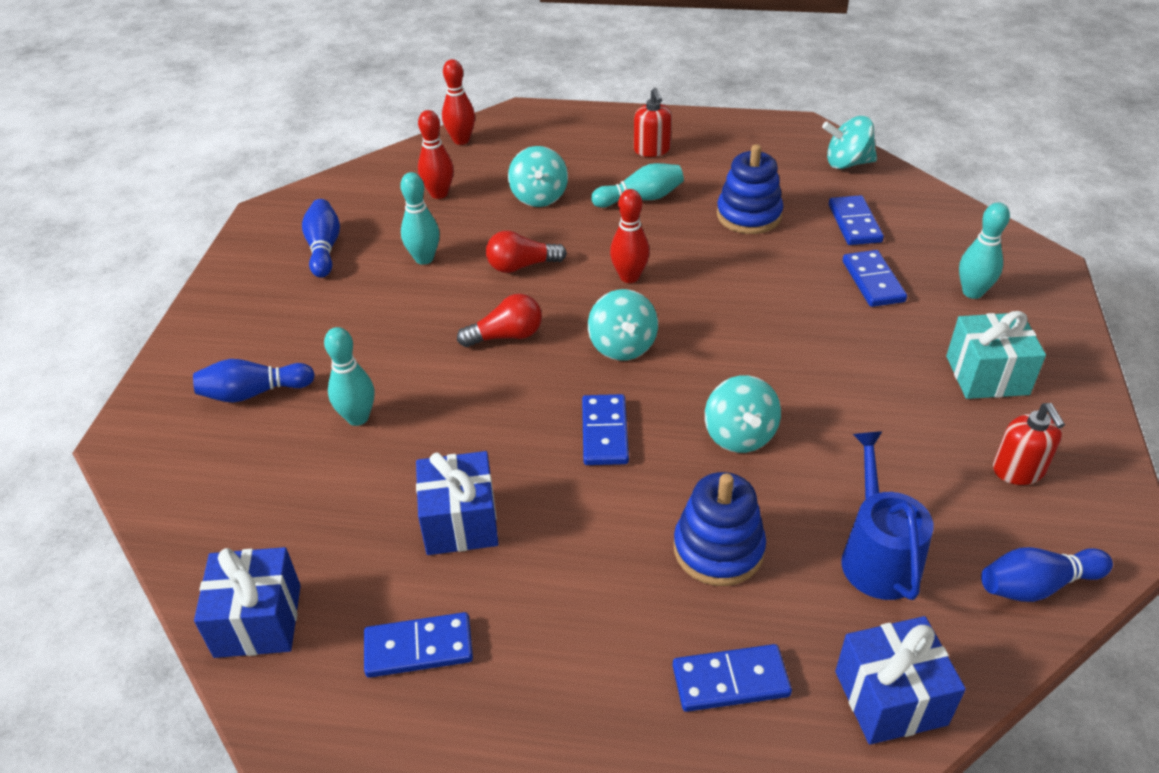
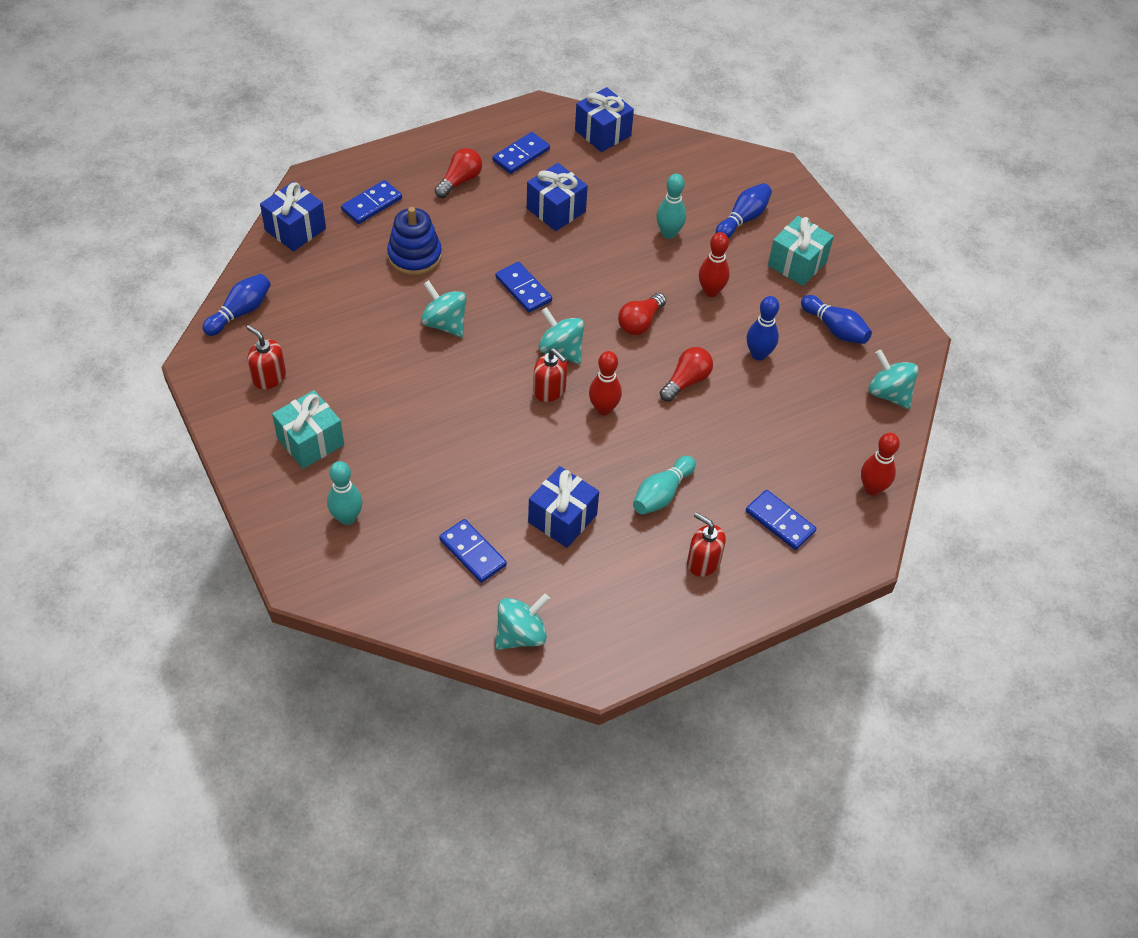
camera: 140 degrees right, 10 degrees up
turquoise bowling pin [400,172,440,265] -> blue bowling pin [747,296,779,360]
red bowling pin [418,110,454,199] -> red bowling pin moved to [699,232,730,297]
turquoise spinning top [508,146,568,207] -> turquoise spinning top moved to [868,350,918,409]
blue stacking toy [717,144,783,234] -> blue gift [528,466,599,548]
blue watering can [841,431,933,600] -> none
blue domino [843,250,907,307] -> blue domino moved to [746,490,816,550]
none -> red light bulb [435,148,482,198]
none -> red soap dispenser [533,348,567,402]
none -> turquoise gift [768,216,834,286]

